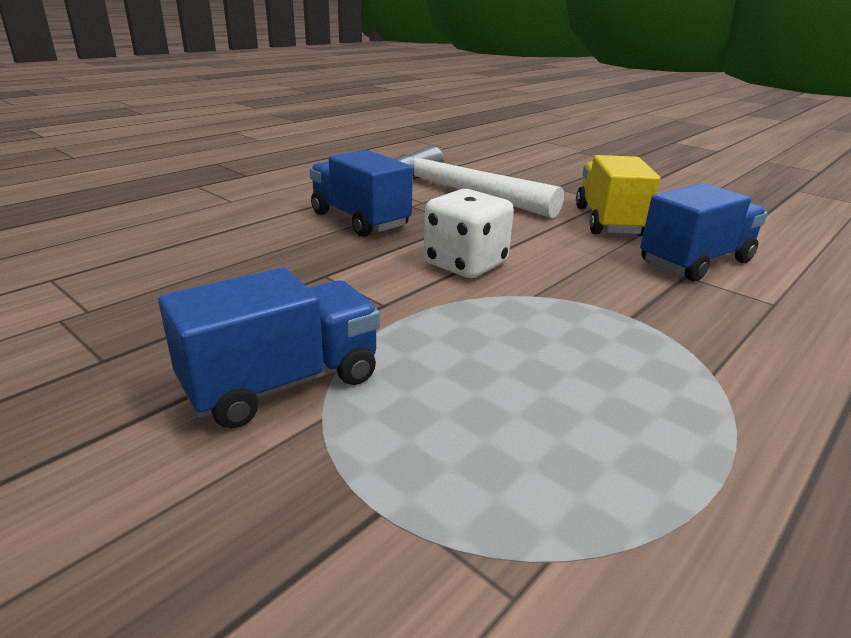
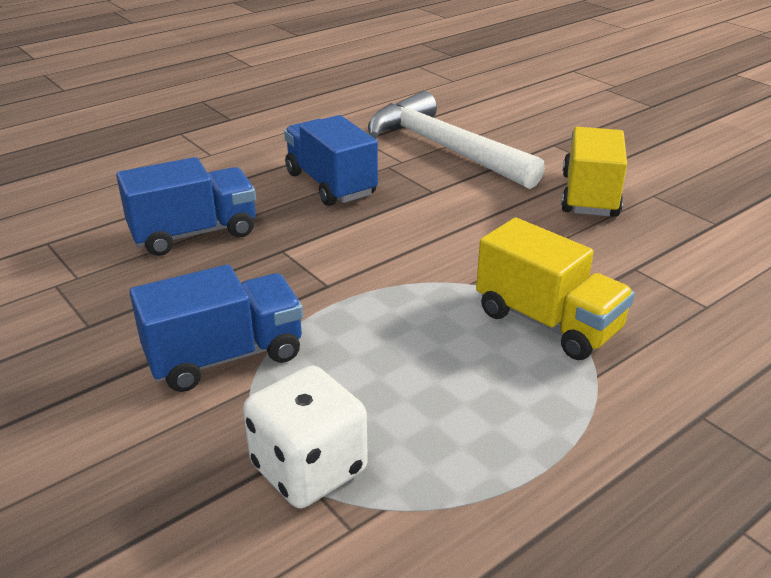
camera: 10 degrees right, 5 degrees up
white dice [424,189,514,278] -> white dice moved to [243,365,368,508]
blue truck [640,183,767,281] -> blue truck moved to [116,157,256,256]
none -> yellow truck [476,218,635,360]

